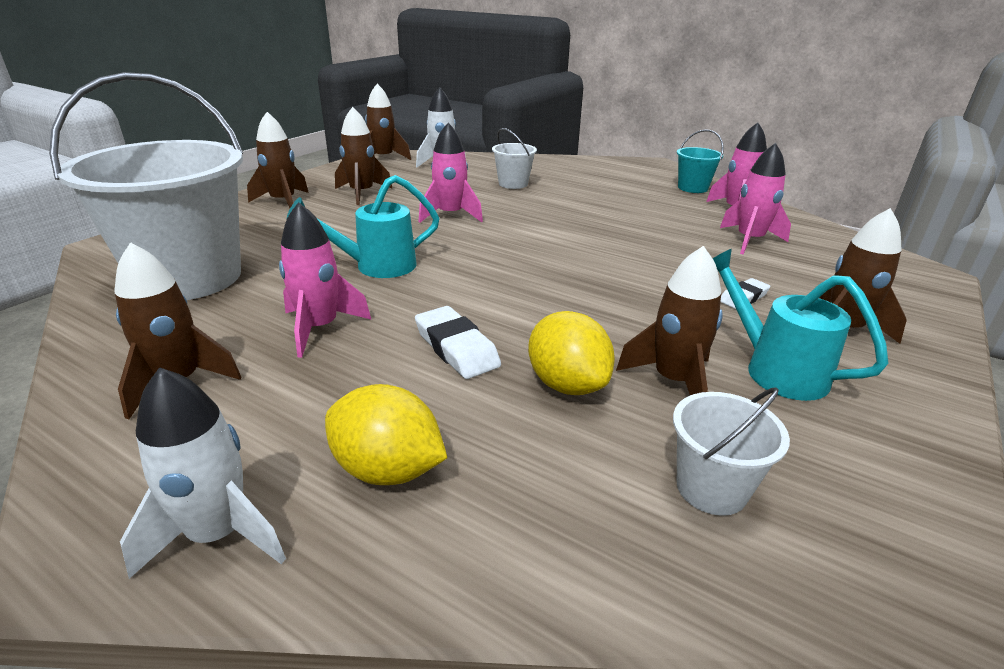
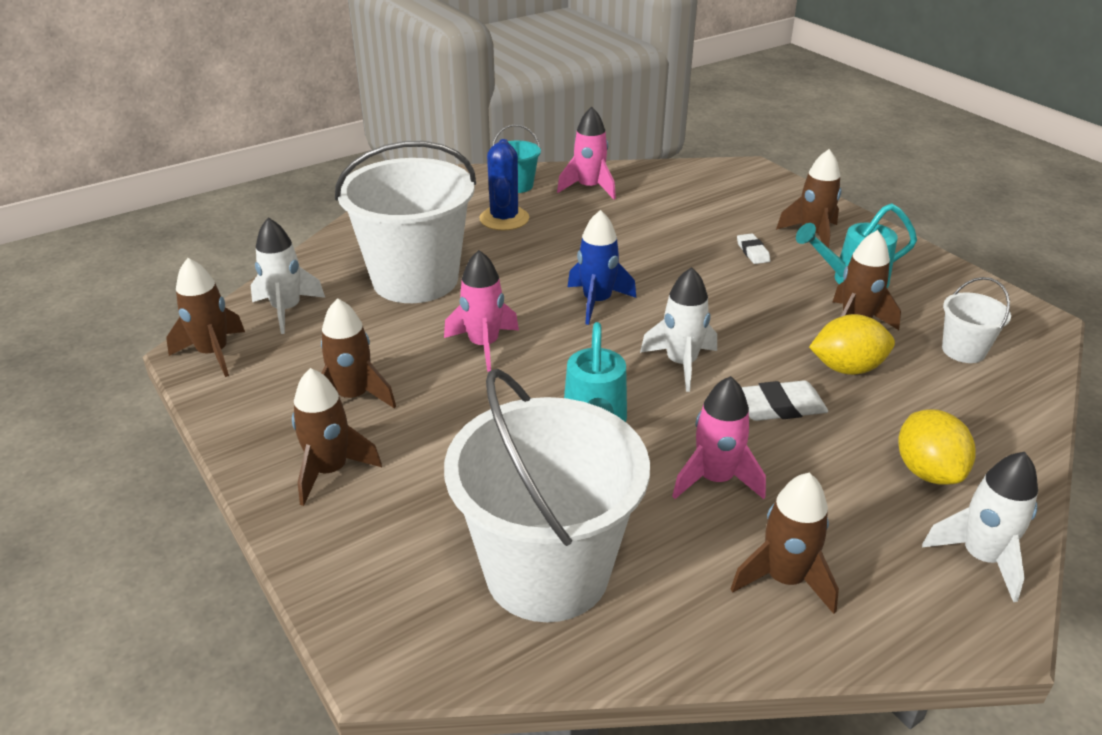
camera: 65 degrees left, 5 degrees up
yellow lemon [325,384,447,485] -> yellow lemon turned 60 degrees counterclockwise [898,409,976,485]
white bucket [492,128,537,189] -> white bucket [335,141,476,303], size x2.30
pink rocket [720,143,791,255] -> none
none -> blue cactus [479,139,529,231]
none -> blue rocket [568,210,636,325]
none -> white rocket [640,267,717,392]

